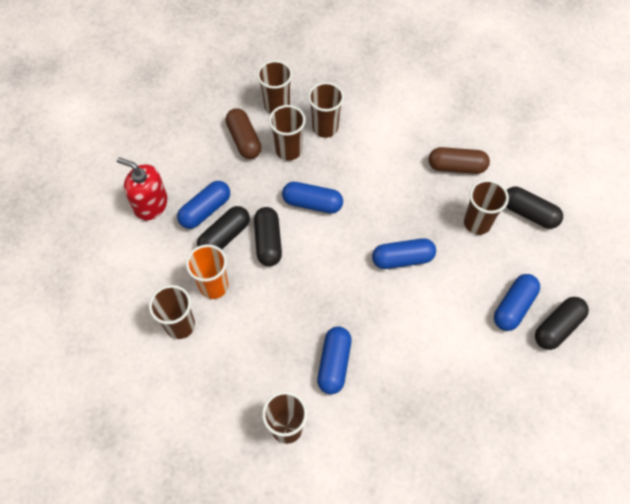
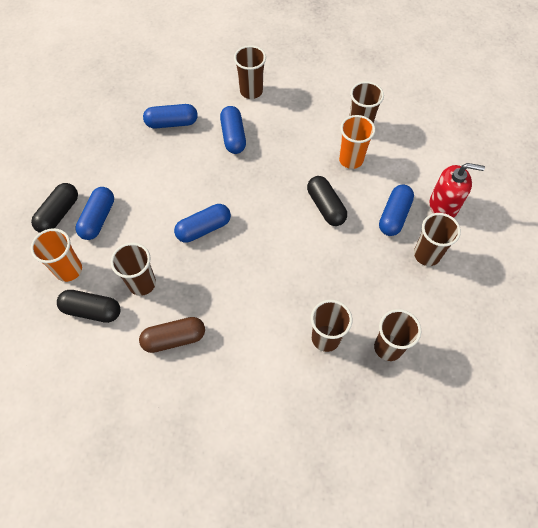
camera: 160 degrees right, 0 degrees up
black capsule [197,206,250,250] -> none
brown capsule [225,108,262,159] -> none
brown cup [269,105,306,161] -> brown cup moved to [414,213,461,266]
blue capsule [282,182,343,214] -> blue capsule moved to [143,104,198,128]
none -> orange cup [31,228,82,282]

